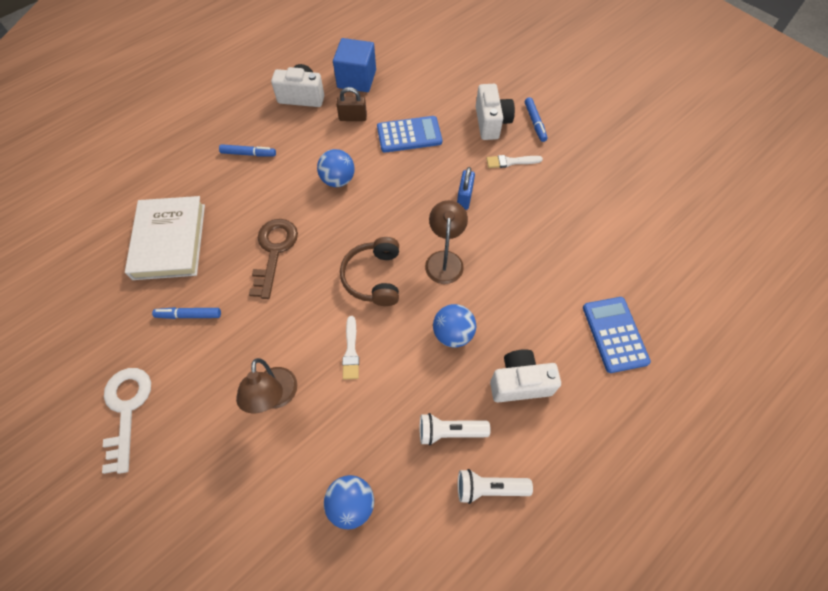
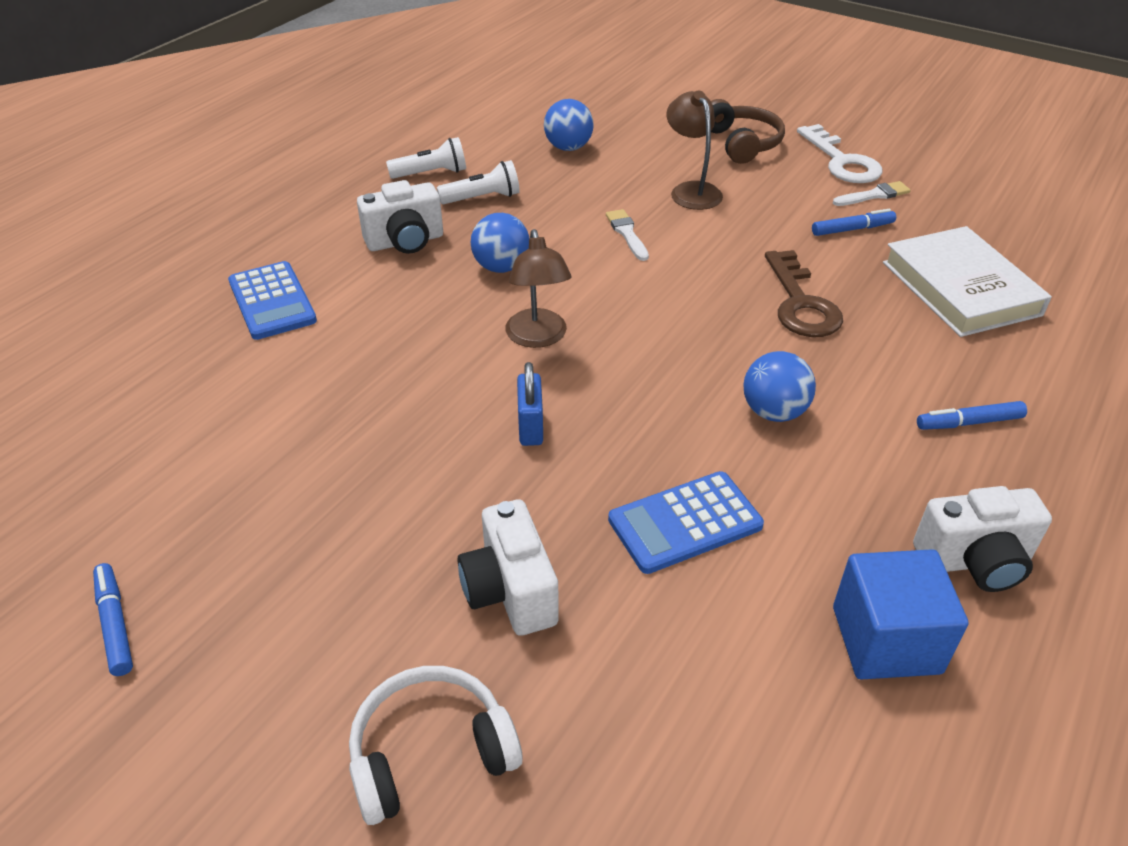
camera: 165 degrees right, 20 degrees down
brown padlock [336,87,367,121] -> none
brown headphones [340,237,399,306] -> brown headphones moved to [711,99,785,164]
white brush [486,155,543,168] -> white brush moved to [833,181,911,206]
blue marker [525,97,548,142] -> blue marker moved to [93,563,133,676]
none -> white headphones [349,666,523,825]

